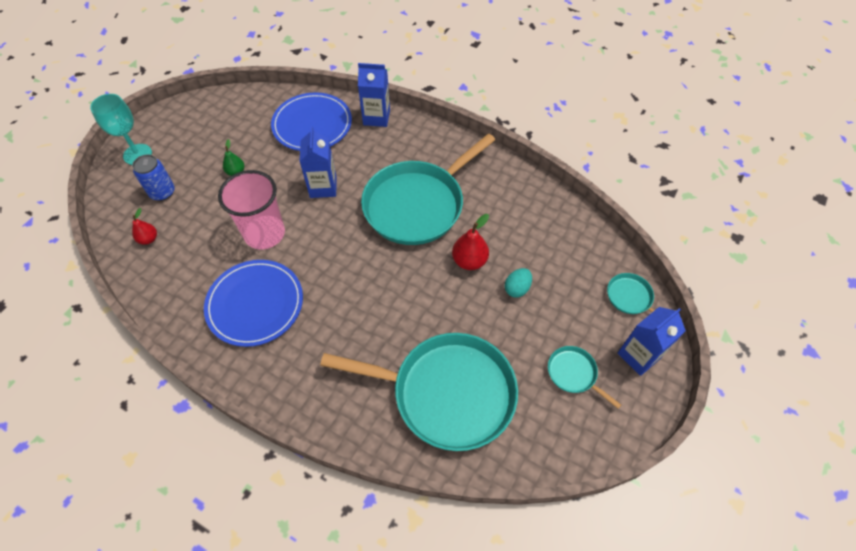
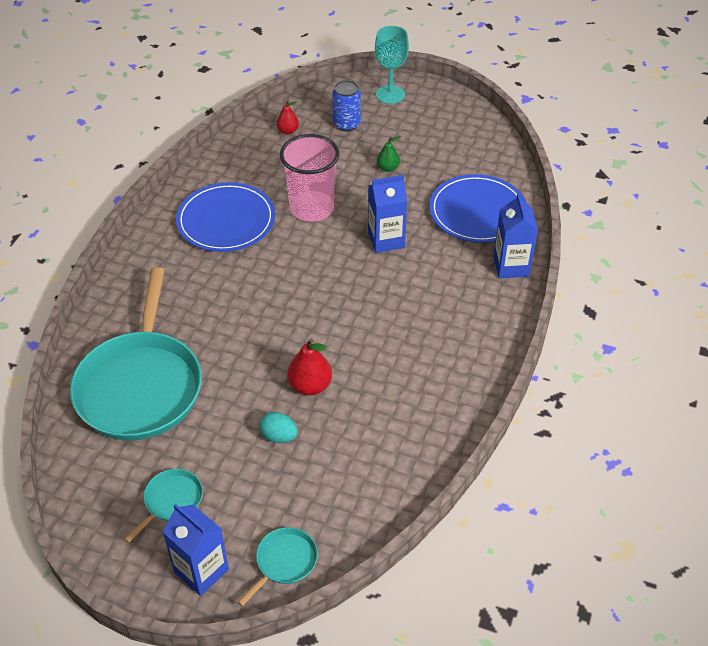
camera: 80 degrees right, 10 degrees down
turquoise pan [361,133,495,245] -> none

